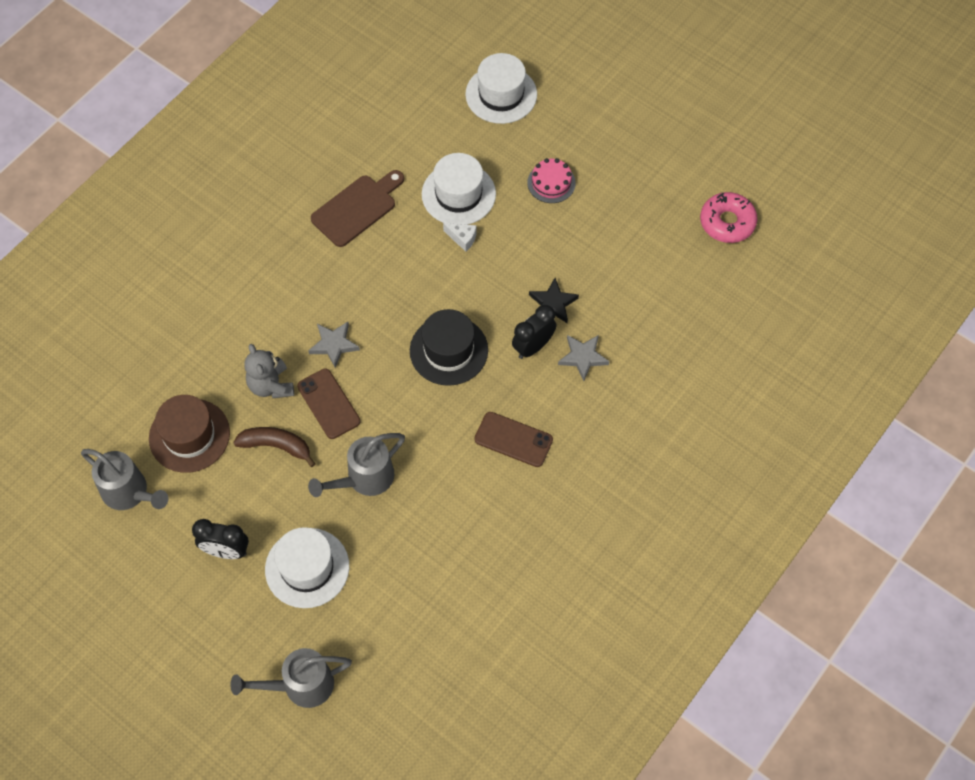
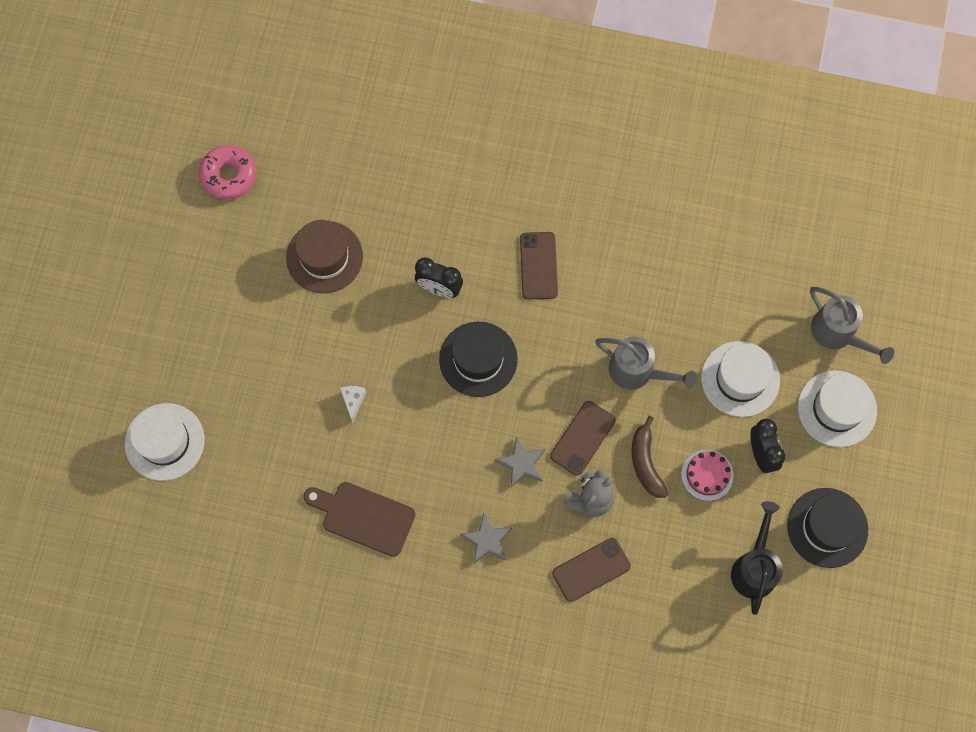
camera: 115 degrees left, 10 degrees up
grey watering can [81,449,169,510] -> black watering can [731,501,783,615]
brown hat [149,395,230,473] -> brown hat moved to [286,220,363,293]
white hat [422,153,496,225] -> white hat moved to [798,370,877,447]
pink cake [527,158,576,203] -> pink cake moved to [681,450,734,501]
black star [529,278,579,323] -> none
grey star [558,335,609,381] -> grey star moved to [460,513,512,564]
none -> brown phone [552,538,631,602]
none -> black hat [787,488,868,568]

